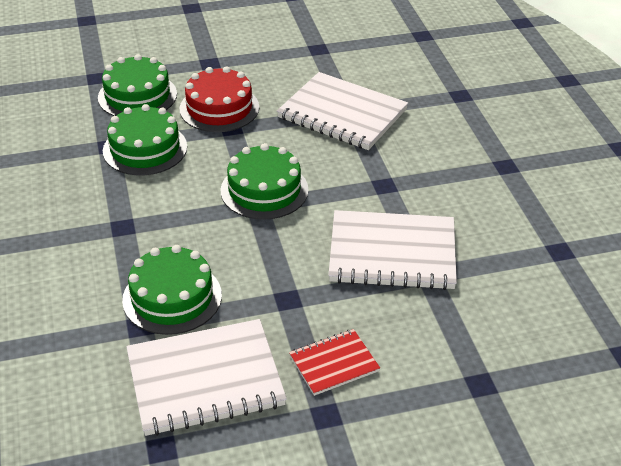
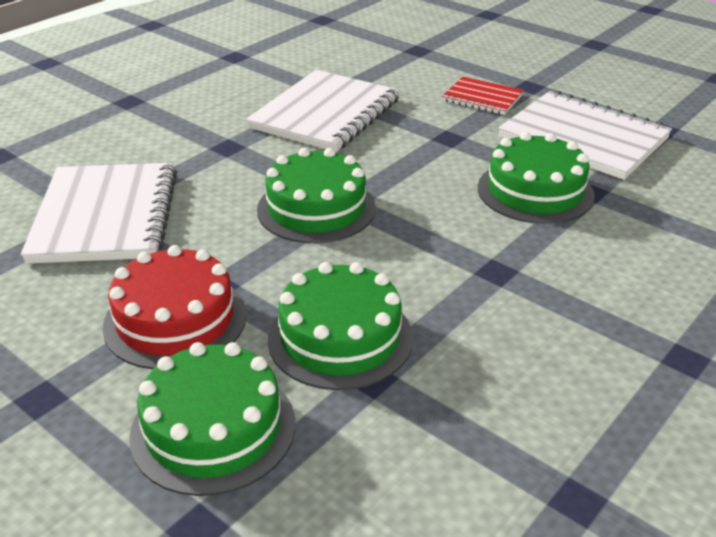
camera: 125 degrees left, 5 degrees down
white notebook [328,210,457,290] -> white notebook turned 60 degrees clockwise [246,70,400,152]

